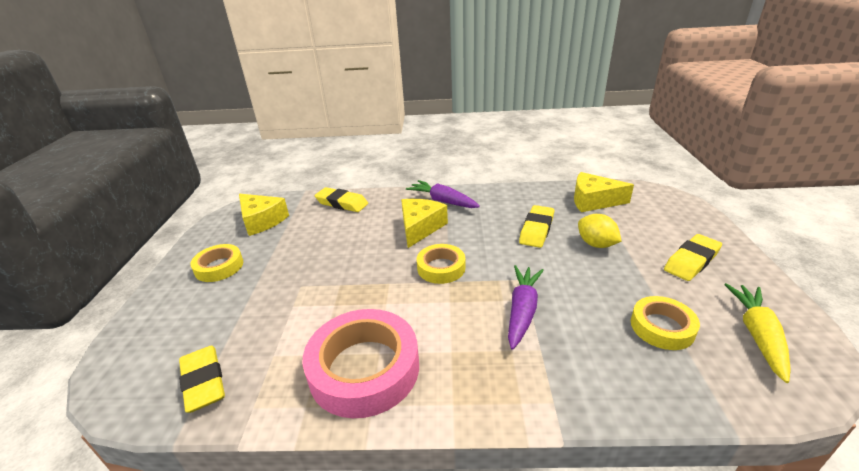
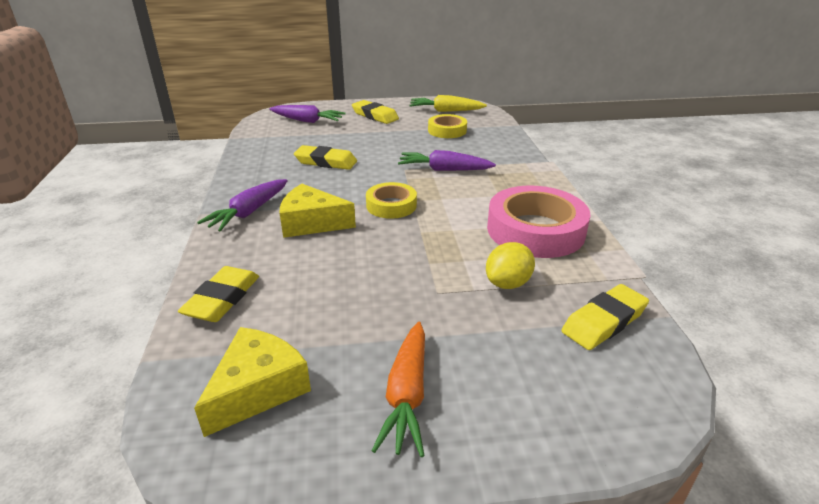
camera: 100 degrees left, 0 degrees up
yellow tape [190,244,243,282] -> orange carrot [372,322,425,457]
yellow cheese [574,172,634,212] -> none
yellow lemon [578,214,622,248] -> yellow lemon moved to [486,242,535,289]
none -> purple carrot [269,105,345,123]

